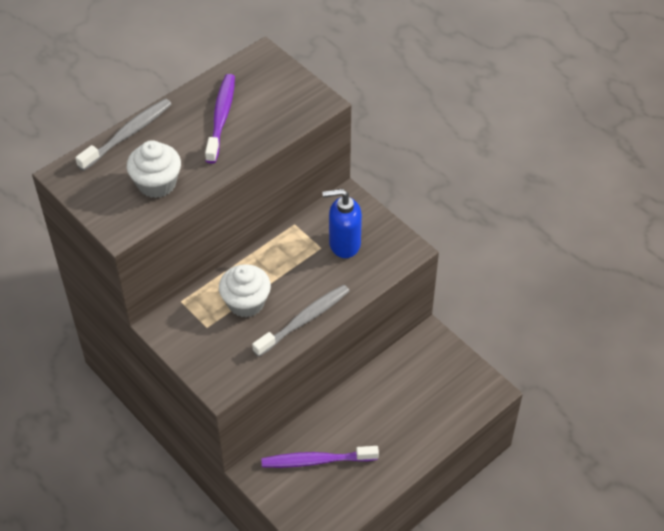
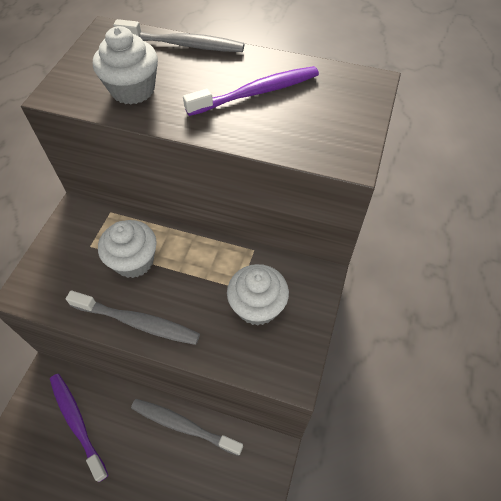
camera: 60 degrees right, 5 degrees up
blue soap dispenser [322,189,362,258] -> white cupcake [227,264,289,326]
none -> grey toothbrush [131,399,243,456]

